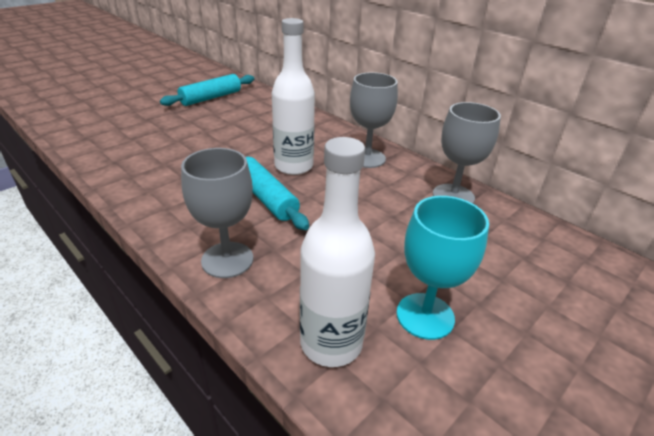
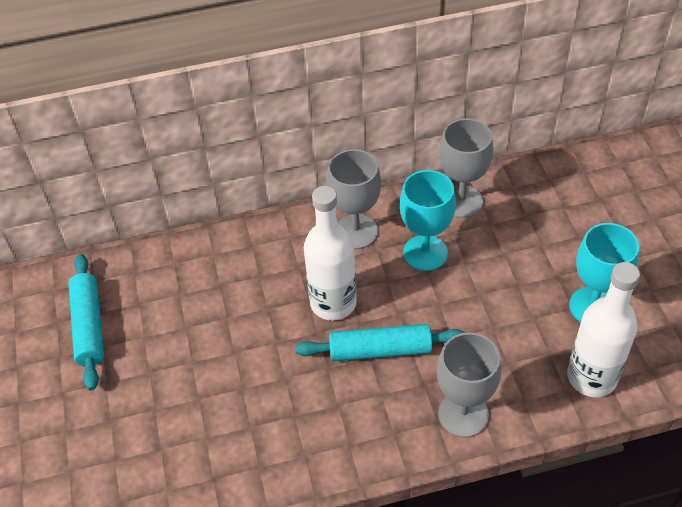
camera: 55 degrees left, 15 degrees up
none -> turquoise goblet [400,170,456,271]

